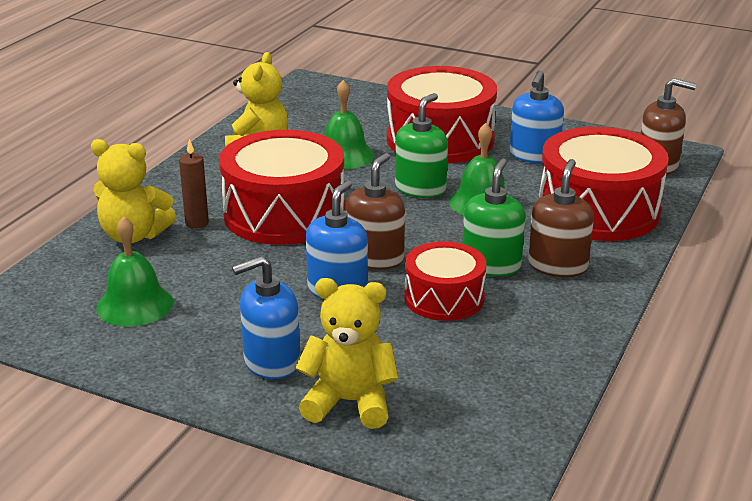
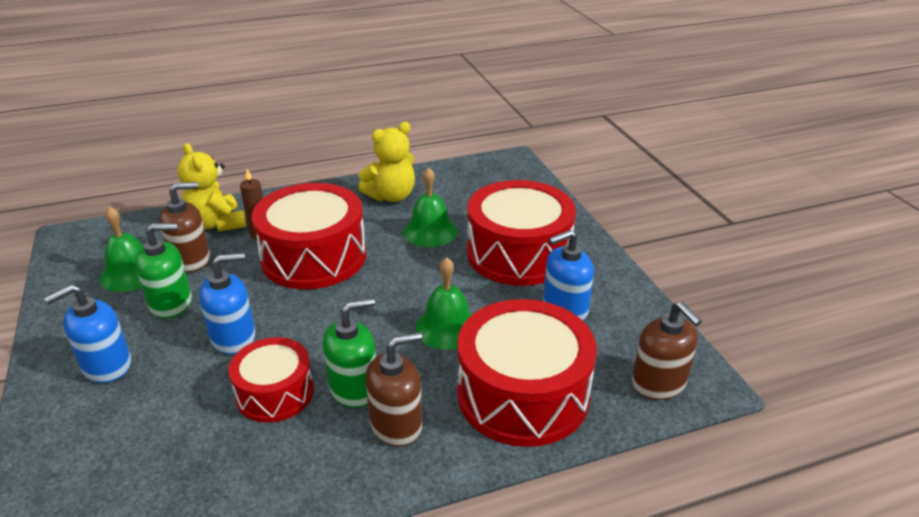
camera: 45 degrees right, 5 degrees up
blue soap dispenser [232,256,300,379] -> blue soap dispenser turned 60 degrees counterclockwise [44,284,131,383]
yellow teddy bear [295,278,398,429] -> none
brown soap dispenser [346,153,405,270] -> brown soap dispenser moved to [159,182,210,272]
green soap dispenser [395,93,448,198] -> green soap dispenser moved to [135,223,192,318]

